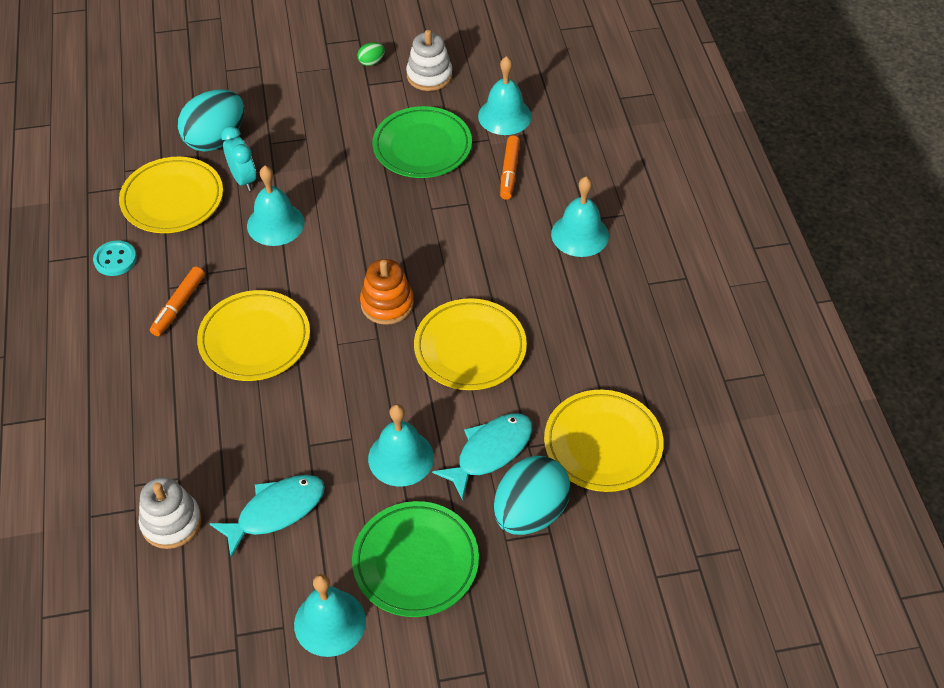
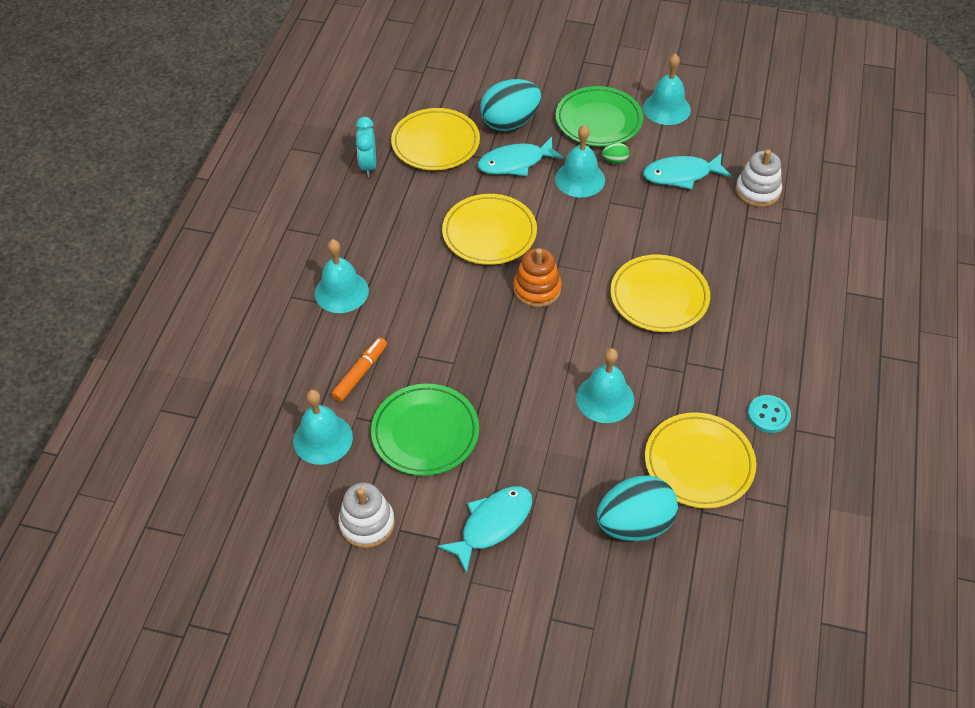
camera: 155 degrees left, 0 degrees up
orange marker [150,267,205,336] -> none
turquoise clock [221,126,256,191] -> turquoise clock moved to [356,117,376,177]
green egg [357,42,385,66] -> green egg moved to [602,143,629,164]
none -> turquoise fish [437,486,532,574]

